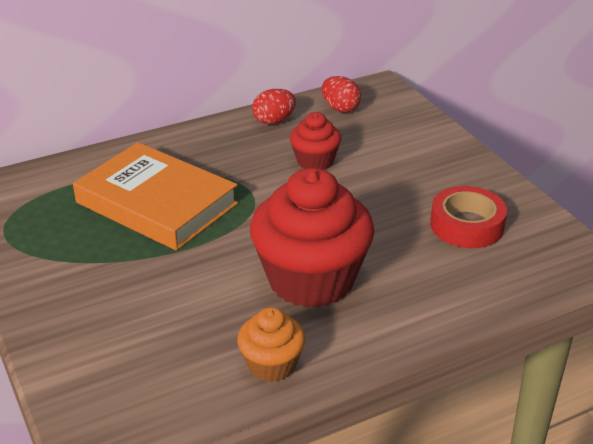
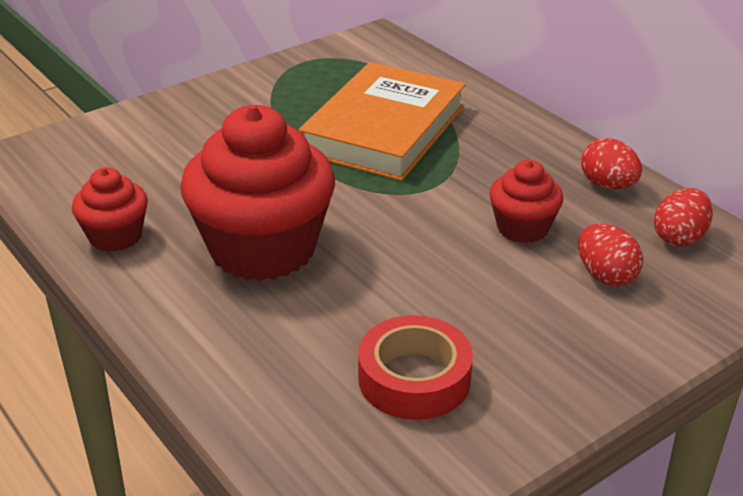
camera: 80 degrees right, 0 degrees up
orange cupcake [237,307,305,382] -> red cupcake [72,167,148,252]
none -> red egg [578,223,643,286]

